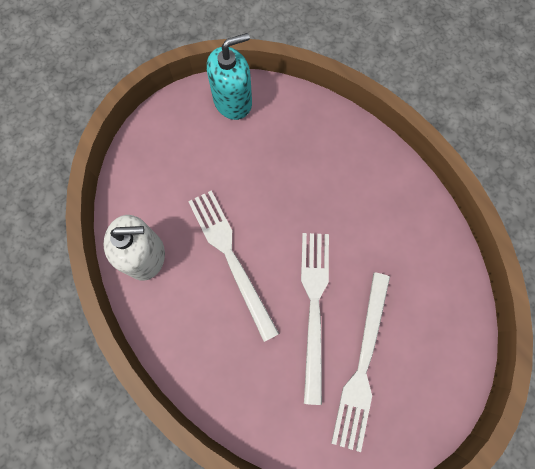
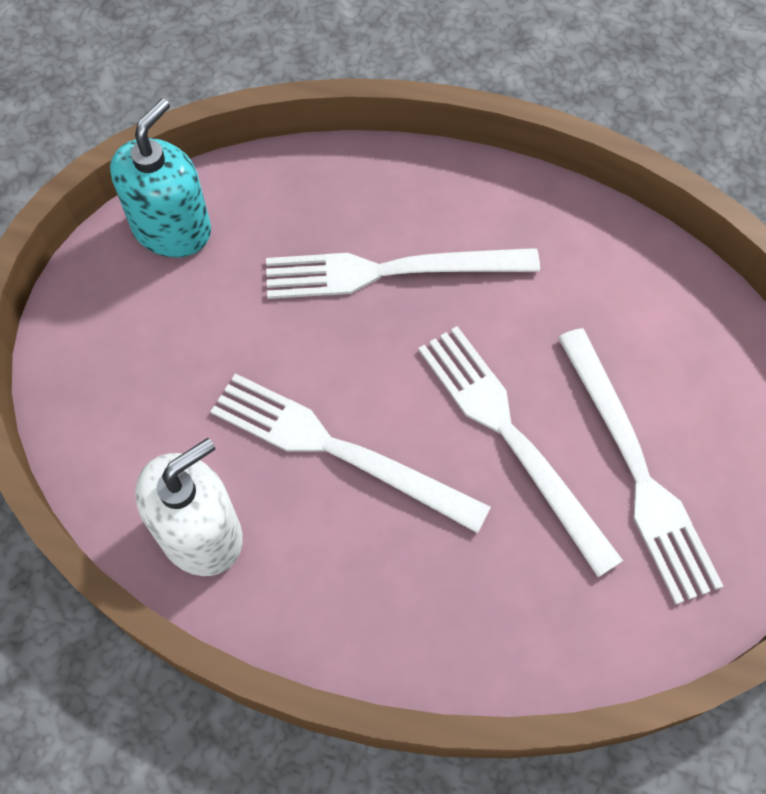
camera: 35 degrees left, 10 degrees down
none -> white fork [266,248,540,299]

